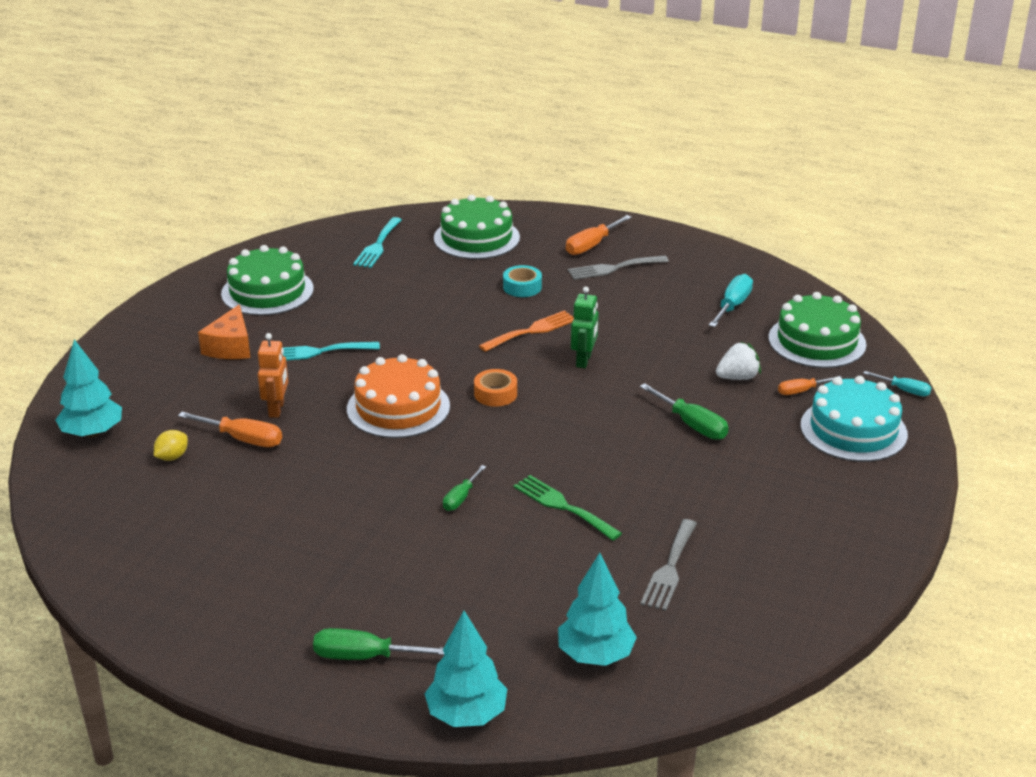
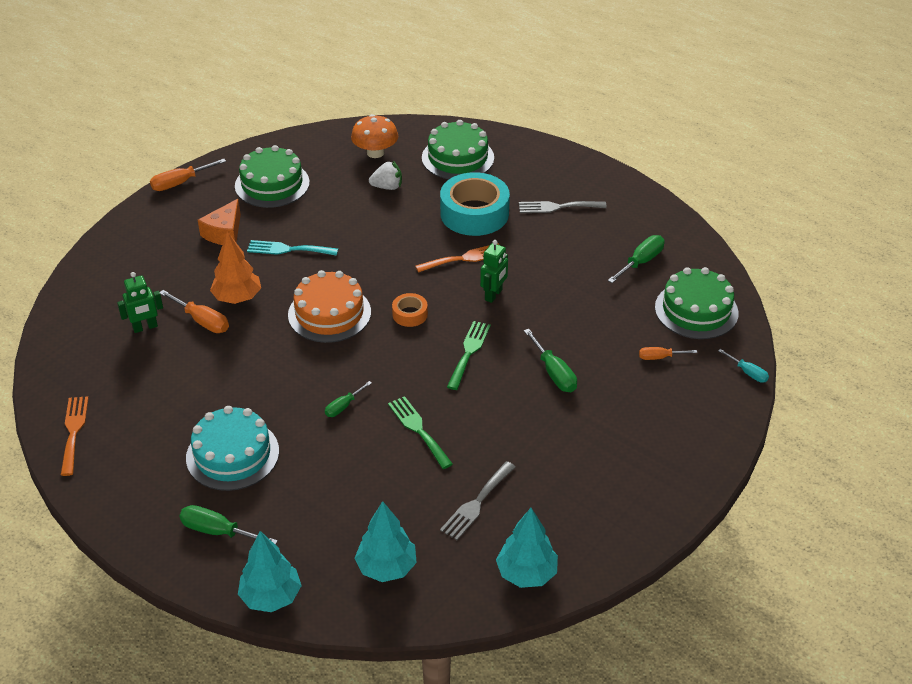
camera: 15 degrees right, 10 degrees up
turquoise tree [55,339,122,438] -> turquoise tree moved to [496,508,558,588]
yellow lemon [154,430,188,461] -> green robot [117,272,163,333]
orange robot [258,333,288,418] -> orange tree [210,231,261,304]
turquoise fork [353,217,402,268] -> orange mushroom [351,114,398,158]
turquoise tape [503,265,542,297] -> turquoise tape [440,172,510,236], size x2.12
orange screwdriver [566,215,632,255] -> orange screwdriver moved to [150,159,226,191]
turquoise screwdriver [709,274,753,327] -> green screwdriver [608,235,664,283]
white strawberry [716,341,761,380] -> white strawberry moved to [369,161,402,190]
turquoise cake [800,376,908,462] -> turquoise cake moved to [186,406,279,491]
none -> orange fork [61,396,88,476]
none -> green fork [447,321,491,390]

